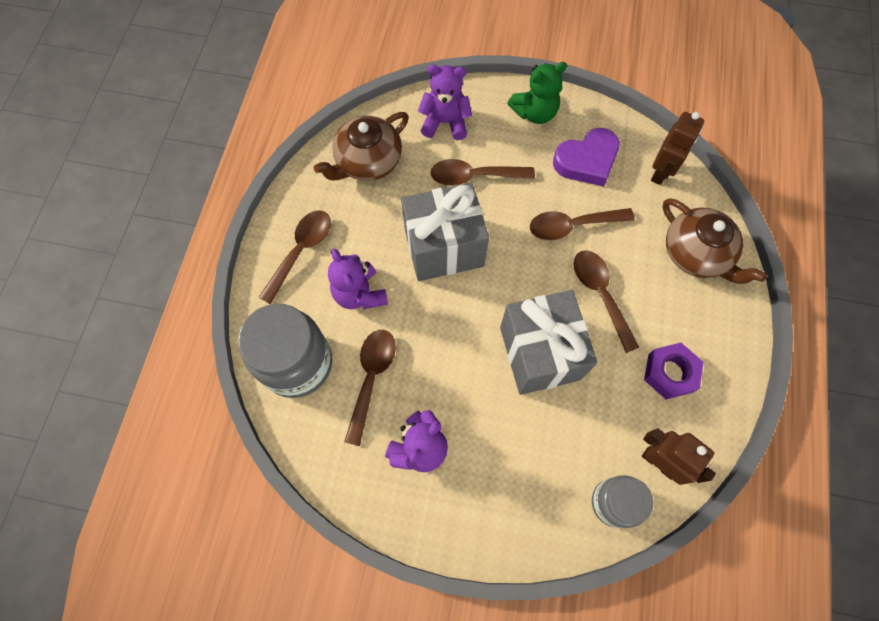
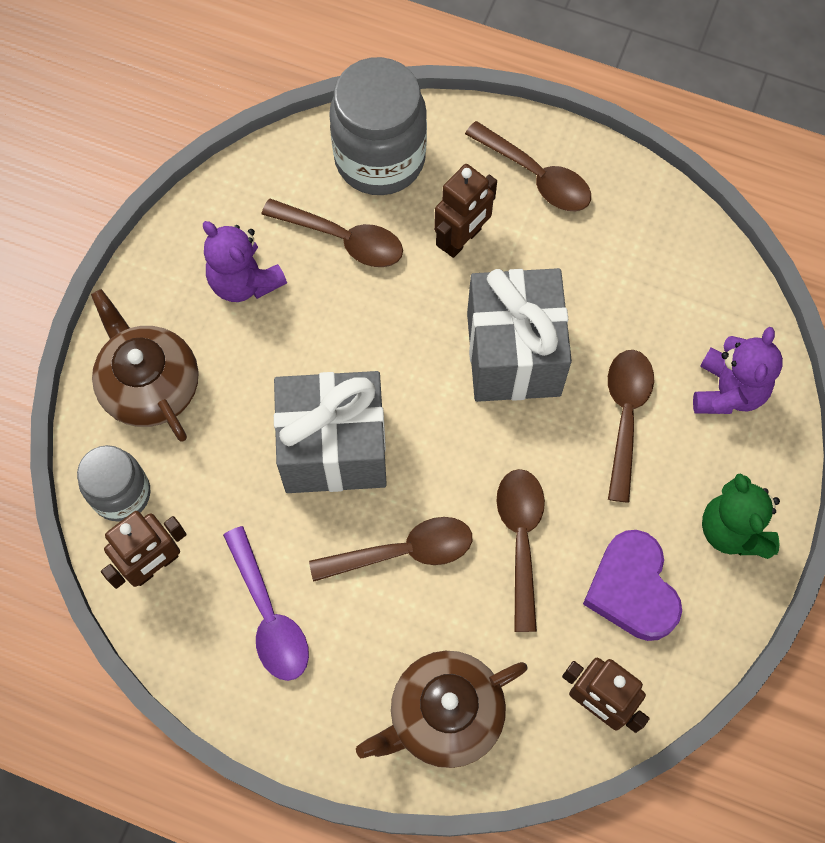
camera: 100 degrees right, 0 degrees up
brown teapot [314,112,409,181] -> brown teapot moved to [91,289,198,442]
purple teddy bear [328,249,388,309] -> brown robot [434,164,497,258]
purple nut [644,343,704,400] -> purple spoon [223,526,309,681]

